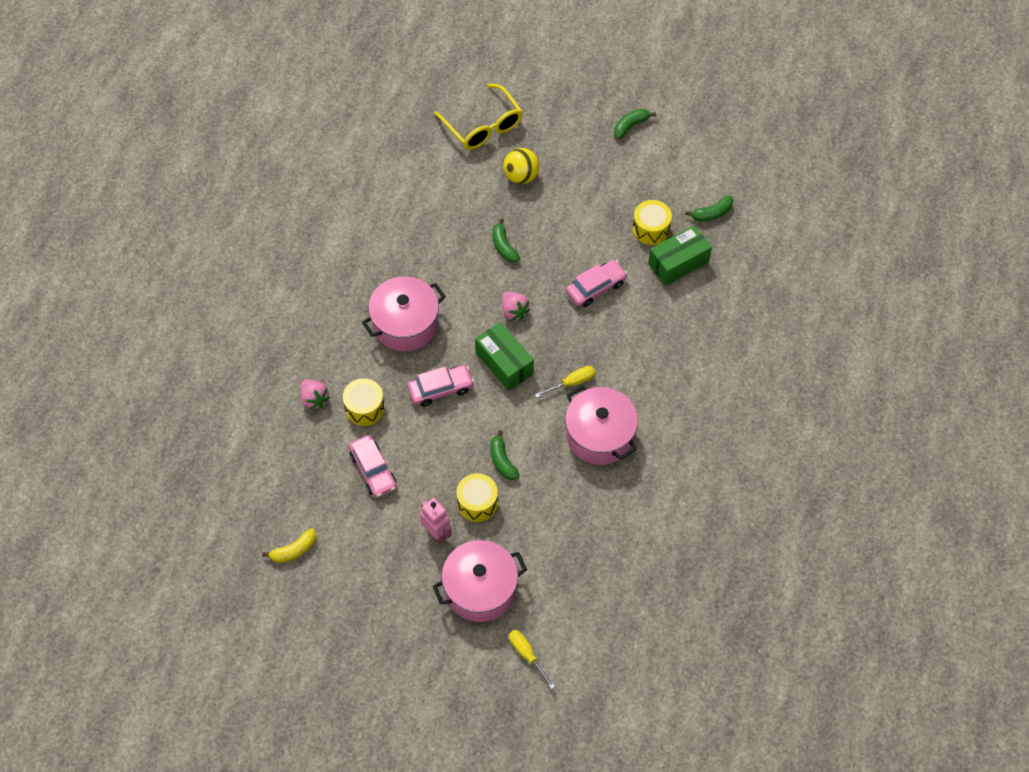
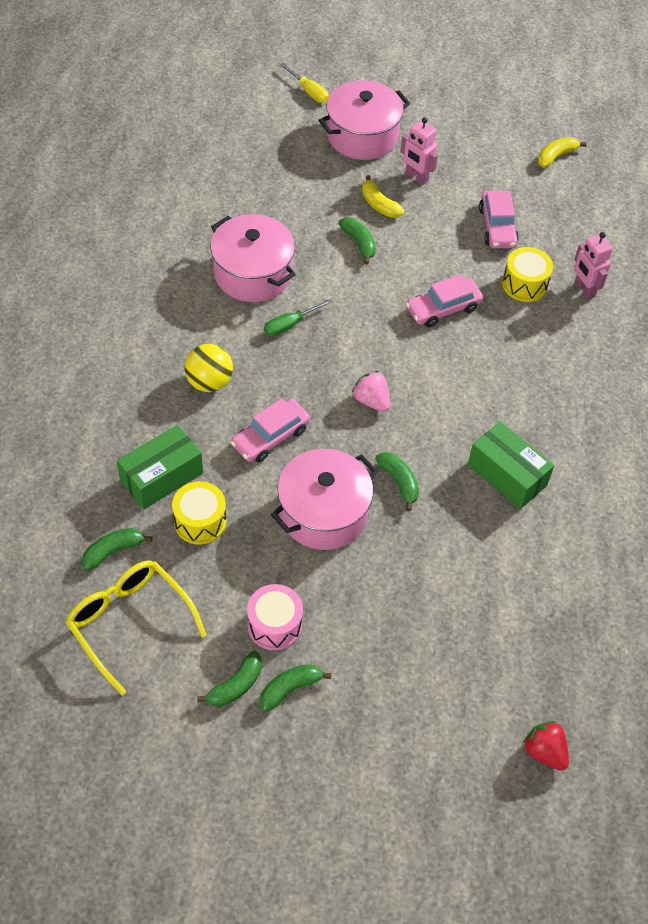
camera: 170 degrees right, 5 degrees down
pink strawberry [300,379,330,409] -> pink robot [574,232,613,300]
pink car [349,435,397,498] -> pink car turned 150 degrees counterclockwise [479,191,519,249]
pink pot [362,276,446,351] -> pink pot moved to [271,449,378,550]
yellow glasses [434,84,523,150] -> yellow glasses moved to [66,560,207,695]
yellow drum [456,473,498,522] -> yellow banana [362,175,404,218]
green box [475,322,534,391] -> green box moved to [468,421,554,509]
yellow ball [503,148,539,184] -> yellow ball moved to [185,344,233,392]
yellow screwdriver [535,366,595,398] -> green screwdriver [264,299,333,337]
none -> pink drum [247,584,303,650]
none -> green banana [260,664,331,712]
none -> red strawberry [523,721,569,771]

